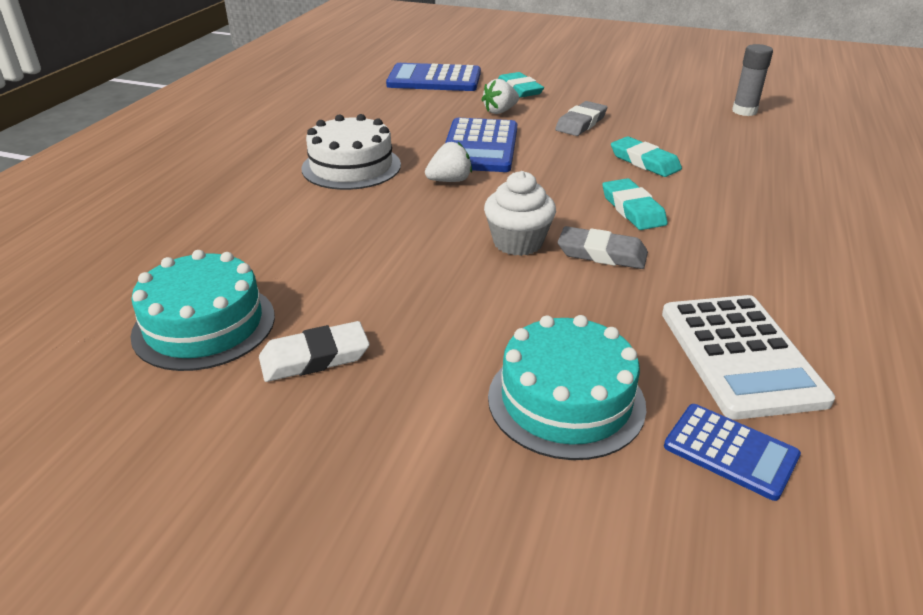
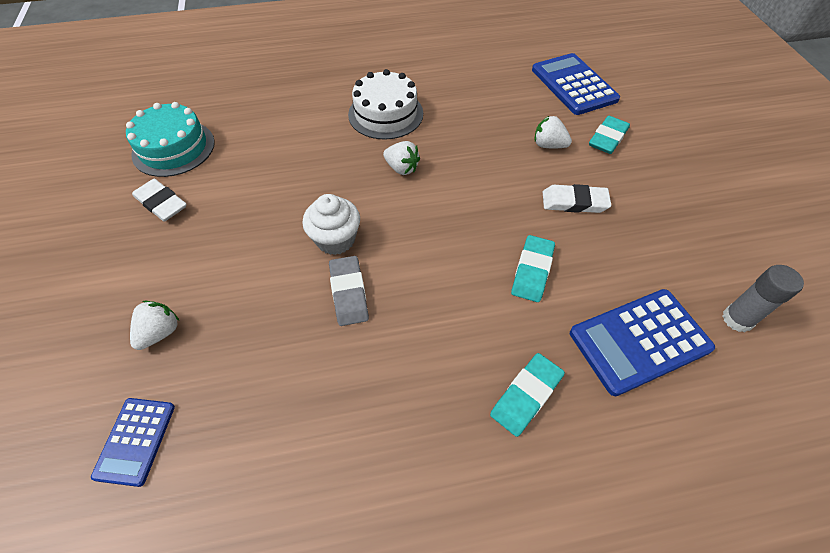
camera: 60 degrees right, 20 degrees up
blue calculator [445,118,517,172] -> blue calculator moved to [570,289,715,396]
turquoise cake [488,315,646,460] -> white strawberry [130,301,179,350]
grey eraser [555,101,607,136] -> white eraser [543,184,611,213]
turquoise eraser [603,178,668,230] -> turquoise eraser moved to [490,353,565,437]
white calculator [662,295,835,420] -> none

